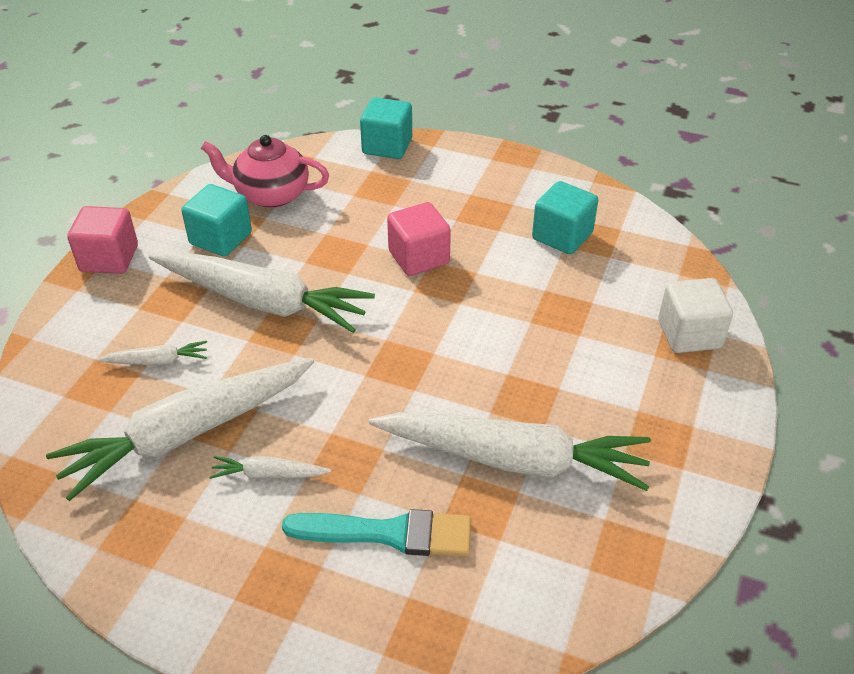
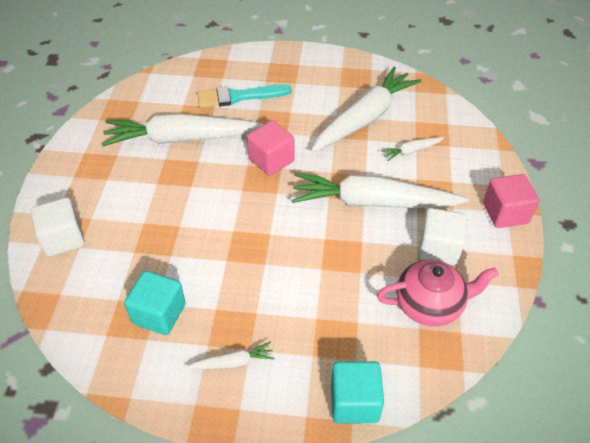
camera: 165 degrees right, 5 degrees up
turquoise cube [181,184,252,257] -> white cube [418,208,467,265]
white carrot [209,456,331,479] -> white carrot moved to [185,342,275,370]
pink cube [387,202,451,276] -> pink cube moved to [247,120,295,176]

